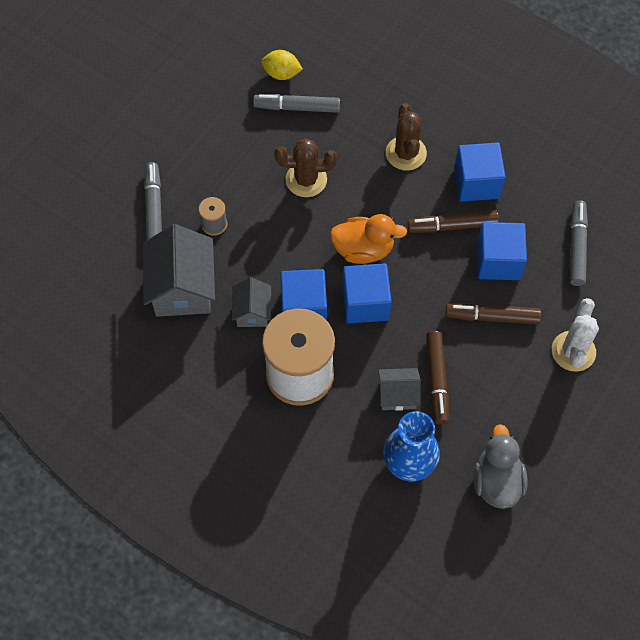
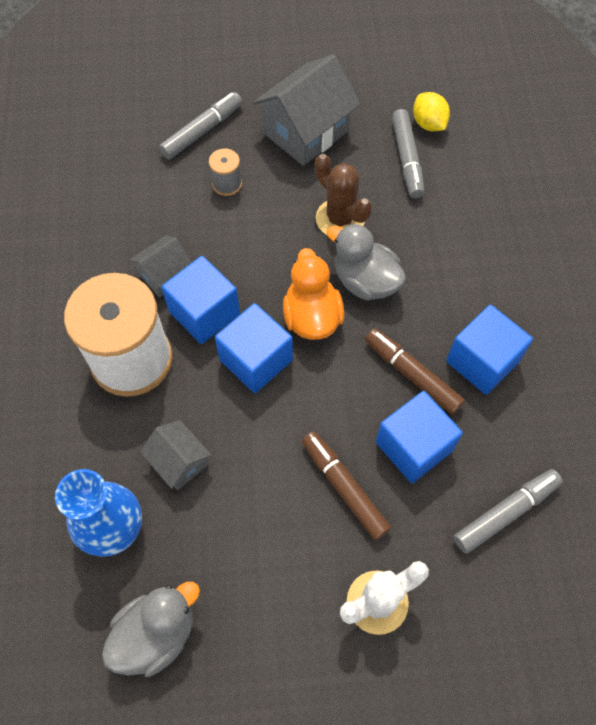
camera: 50 degrees right, 0 degrees up
grey house [143,224,215,317] -> grey house moved to [253,54,360,166]
grey marker [253,94,340,113] -> grey marker turned 150 degrees counterclockwise [392,109,425,199]
orange duck [330,214,407,264] -> orange duck turned 150 degrees counterclockwise [283,248,344,340]
brown cactus [386,103,427,170] -> none
brown marker [426,331,449,425] -> none
none -> grey duck [327,223,406,301]

